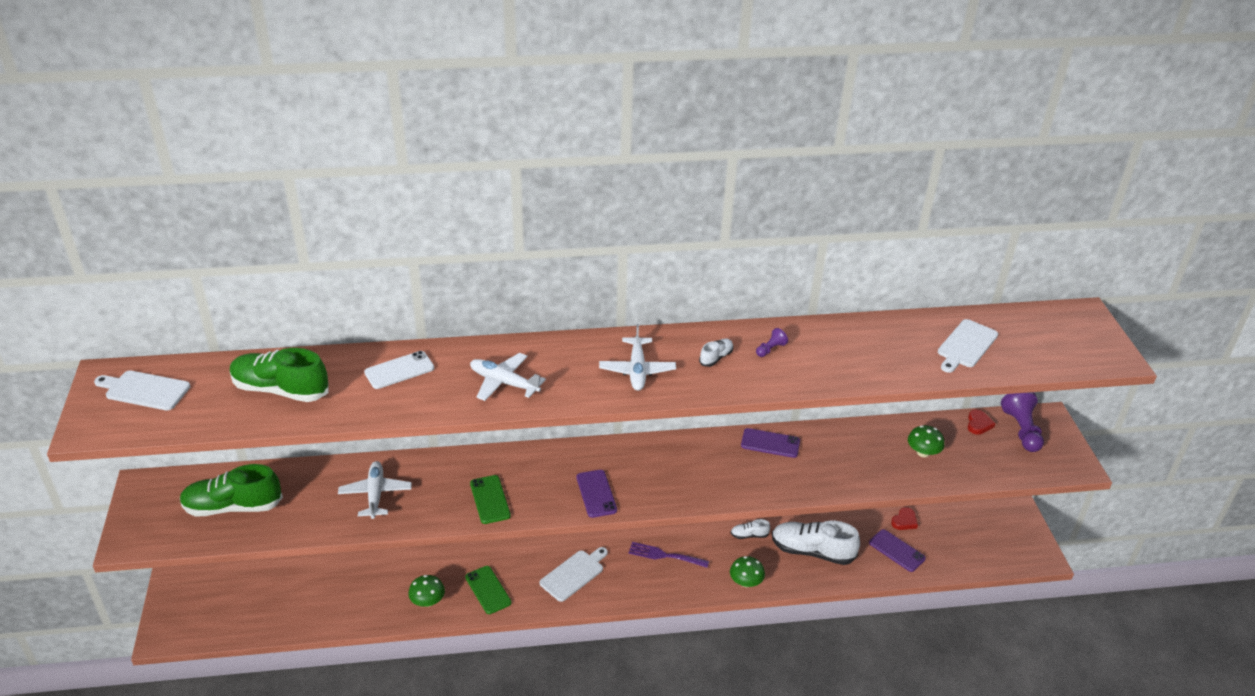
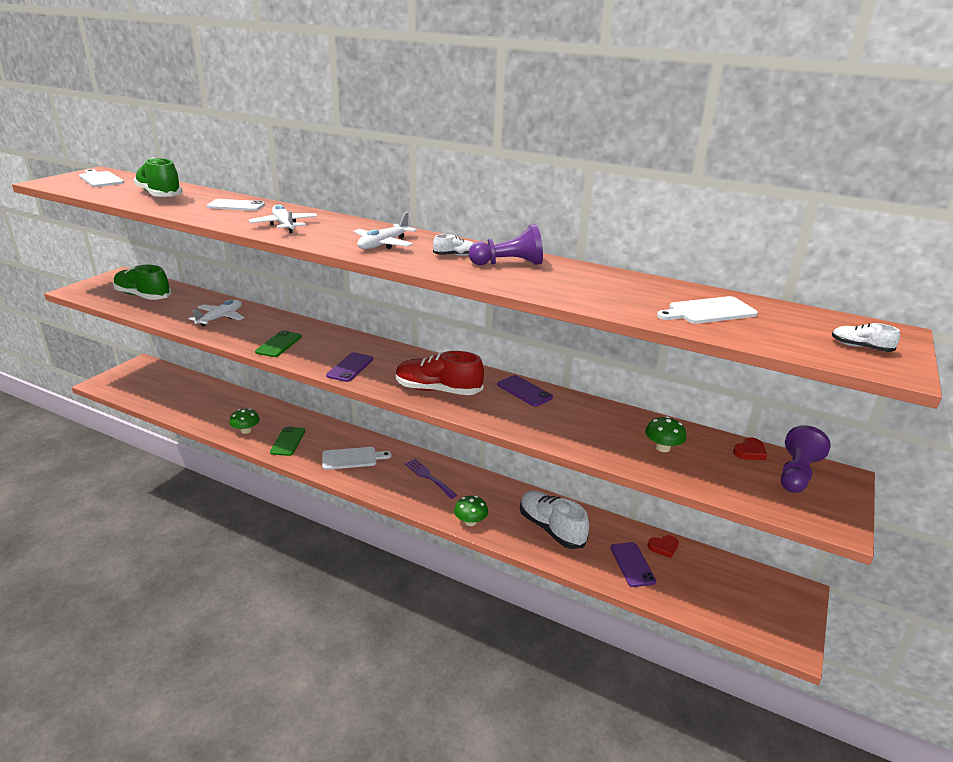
camera: 35 degrees right, 10 degrees down
white shoe [731,519,770,539] -> white shoe moved to [832,323,900,352]
purple pawn [756,328,788,357] -> purple pawn [469,224,543,265], size x2.04
none -> red shoe [396,351,484,395]

